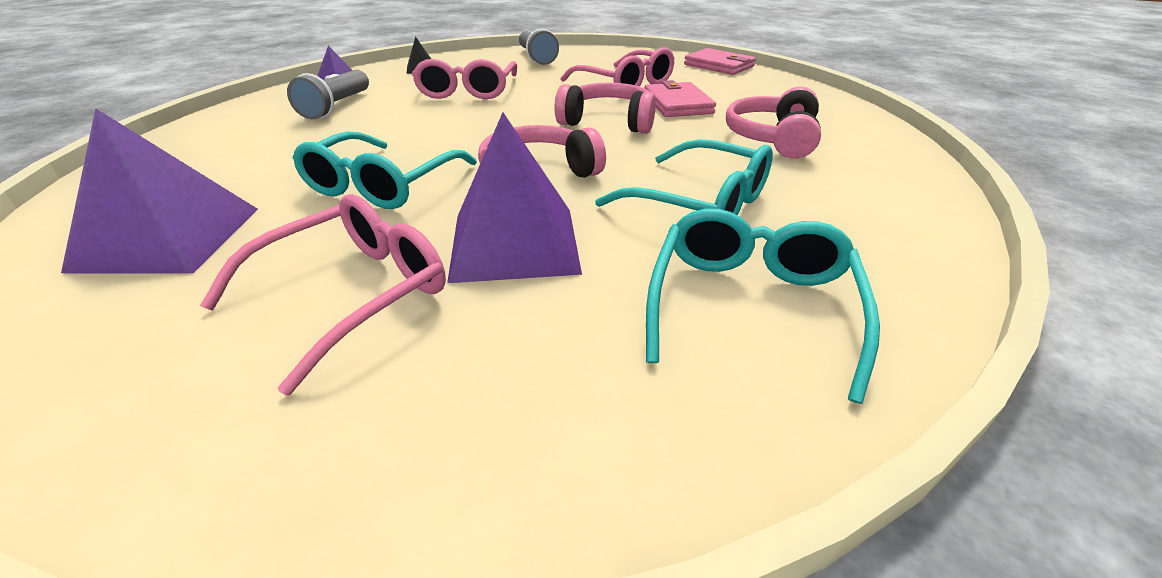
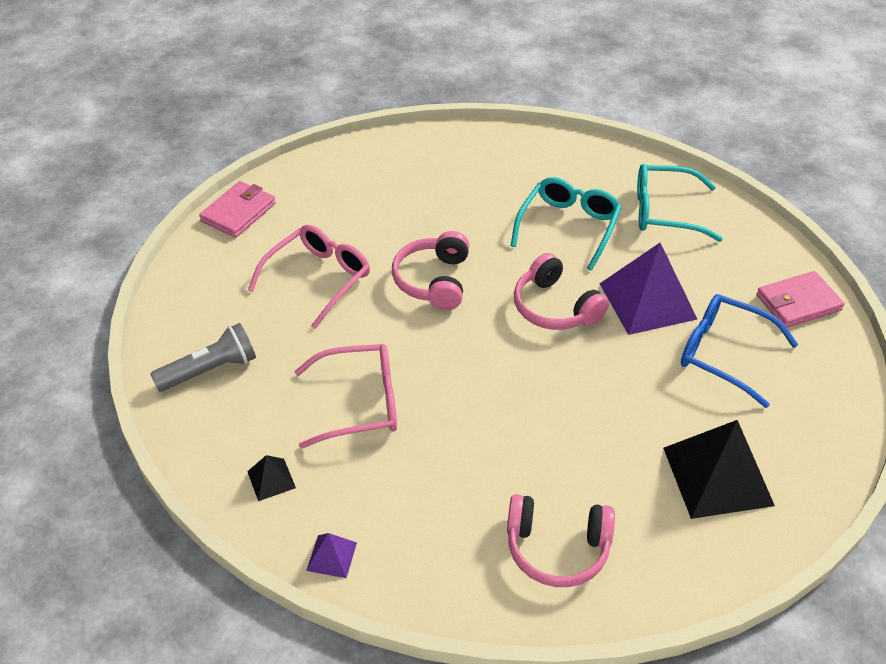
camera: 100 degrees left, 10 degrees up
purple pyramid [61,108,258,274] -> black pyramid [663,420,775,519]
pink glasses [200,194,446,396] -> blue glasses [681,294,798,408]
grey flashlight [287,70,369,119] -> none
turquoise glasses [293,131,477,209] -> none
pink wallet [644,80,716,117] -> pink wallet moved to [756,271,845,328]
pink headphones [726,87,821,159] -> pink headphones moved to [507,494,615,587]

